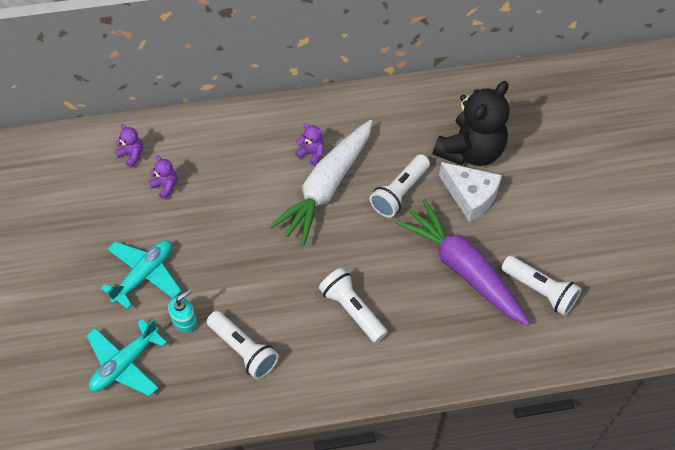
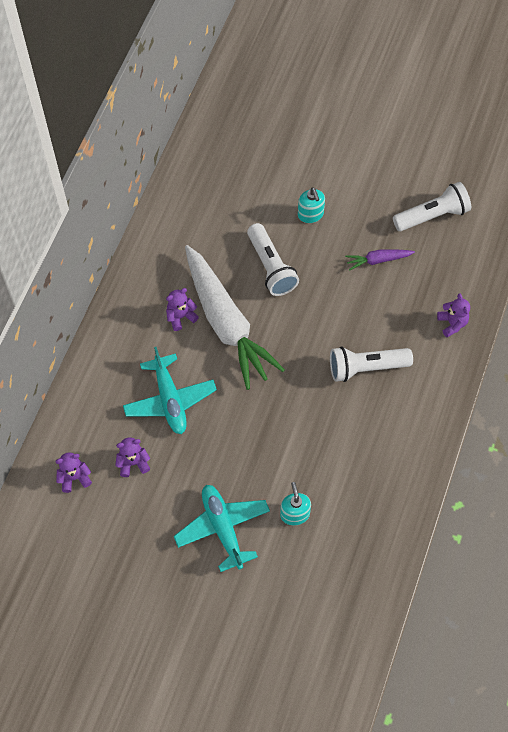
camera: 60 degrees left, 5 degrees up
turquoise plane [86,319,167,396] -> turquoise plane moved to [123,347,217,434]
white flashlight [207,311,279,379] -> none
purple carrot [396,199,530,326] -> purple carrot [345,249,415,271], size x0.42
black teddy bear [433,81,510,166] -> none
white cheese [439,162,502,222] -> turquoise soap dispenser [298,187,325,223]
none -> purple teddy bear [437,293,470,337]

